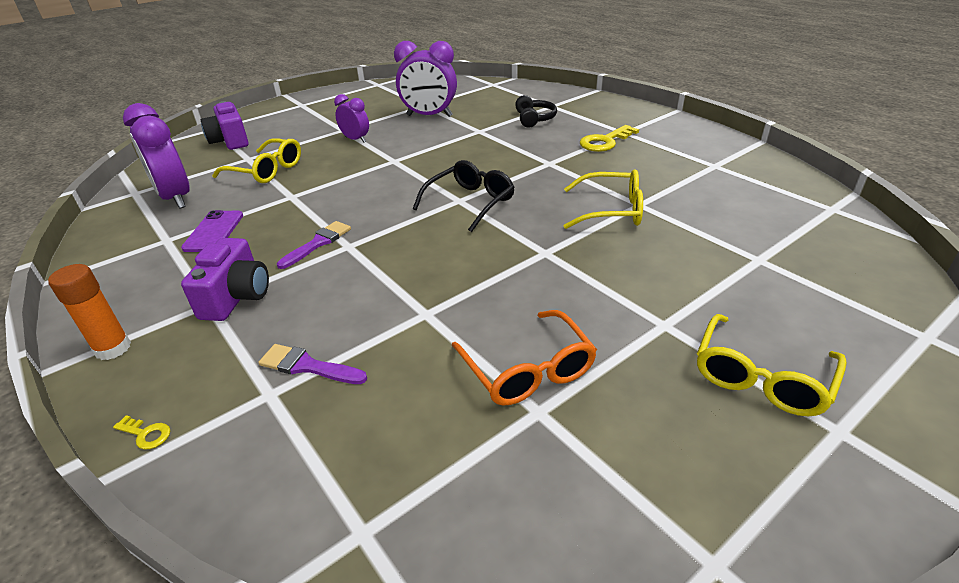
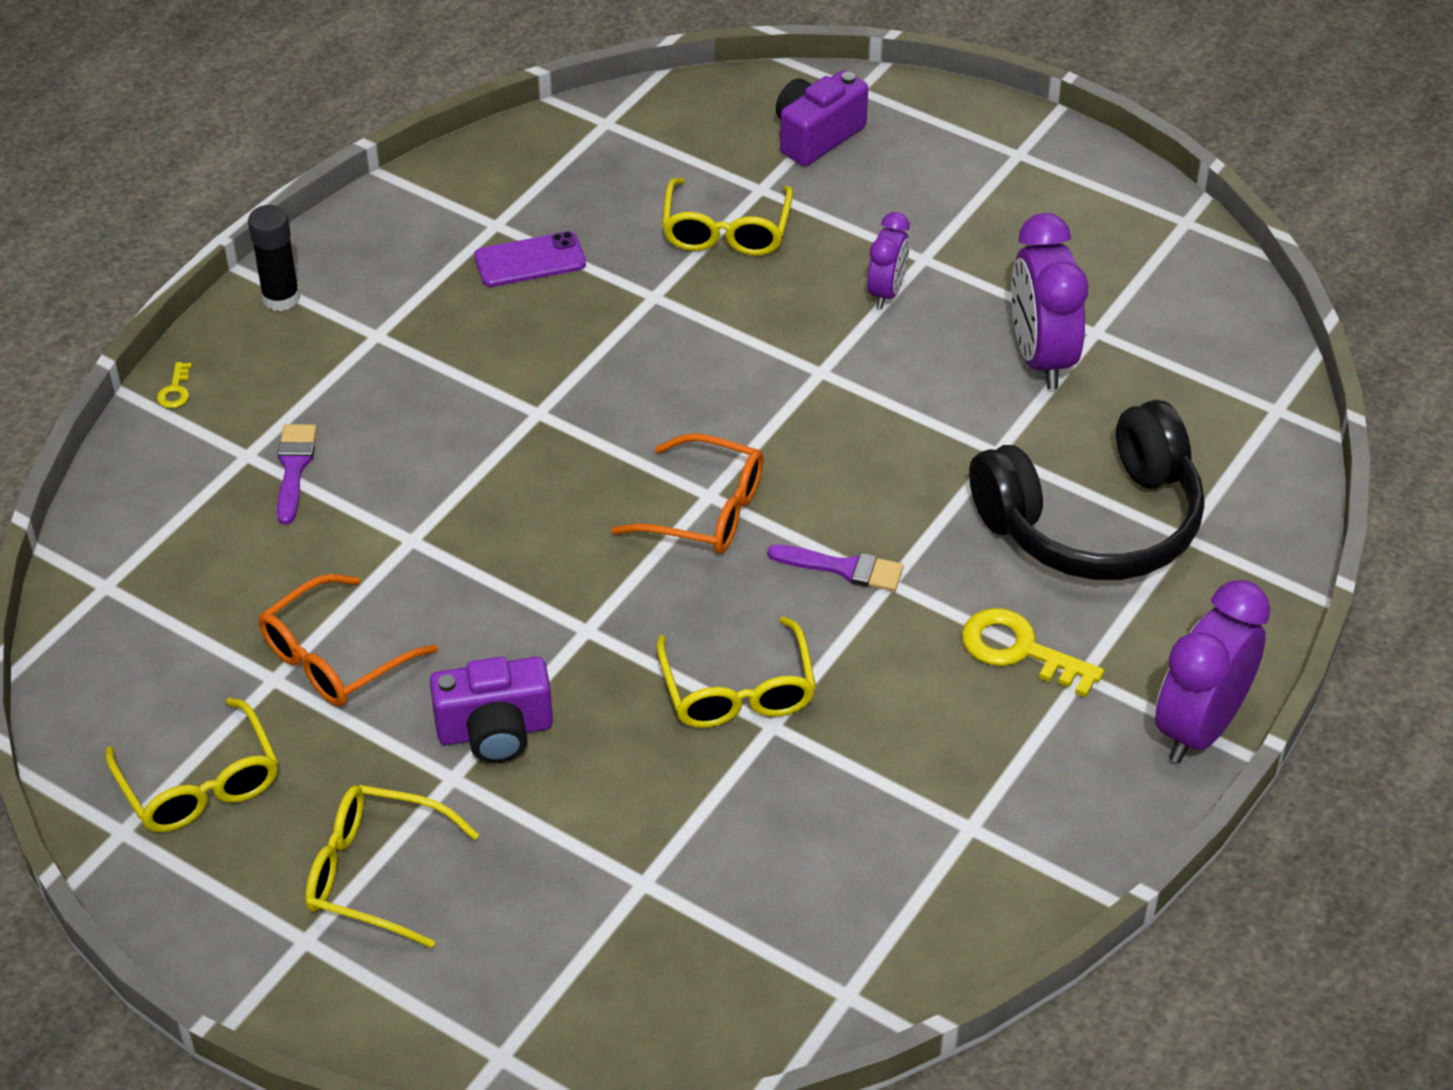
camera: 70 degrees right, 10 degrees up
orange glue stick [48,264,131,360] -> black glue stick [248,205,300,311]
purple clock [123,103,190,209] -> purple clock moved to [1155,580,1270,763]
purple camera [181,238,269,321] -> purple camera moved to [430,657,553,763]
purple brush [277,221,351,269] -> purple brush moved to [767,544,904,591]
black glasses [413,160,515,232] -> orange glasses [612,433,763,554]
black headphones [515,95,557,128] -> black headphones [969,400,1205,580], size x2.19
none -> yellow glasses [105,698,278,832]

